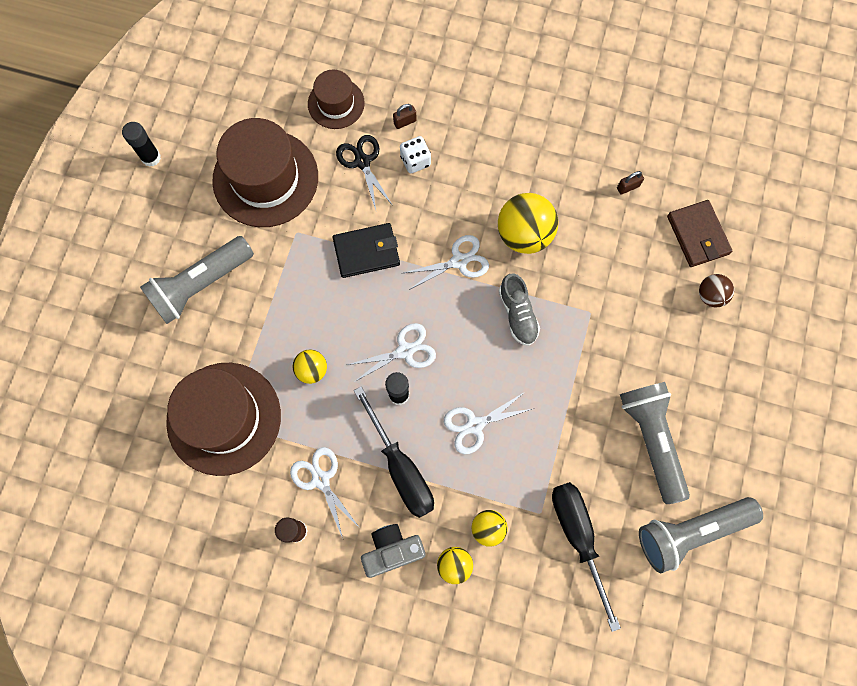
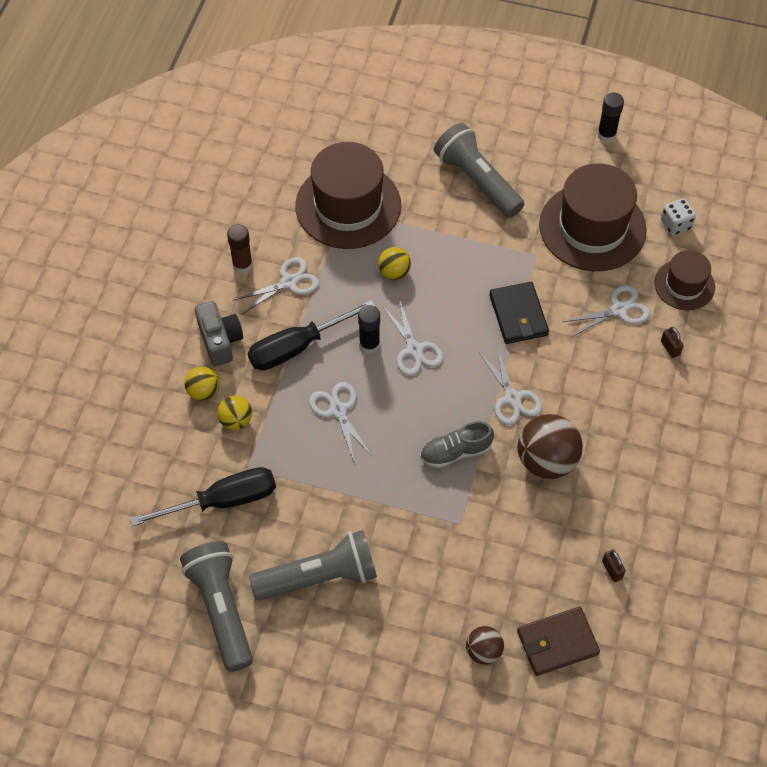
camera: 90 degrees right, 15 degrees down
black scissors [336,135,393,210] -> white scissors [562,285,650,337]
white dice [400,136,431,173] -> white dice moved to [661,198,696,235]
yellow ball [498,193,558,254] -> brown ball [517,414,583,479]

